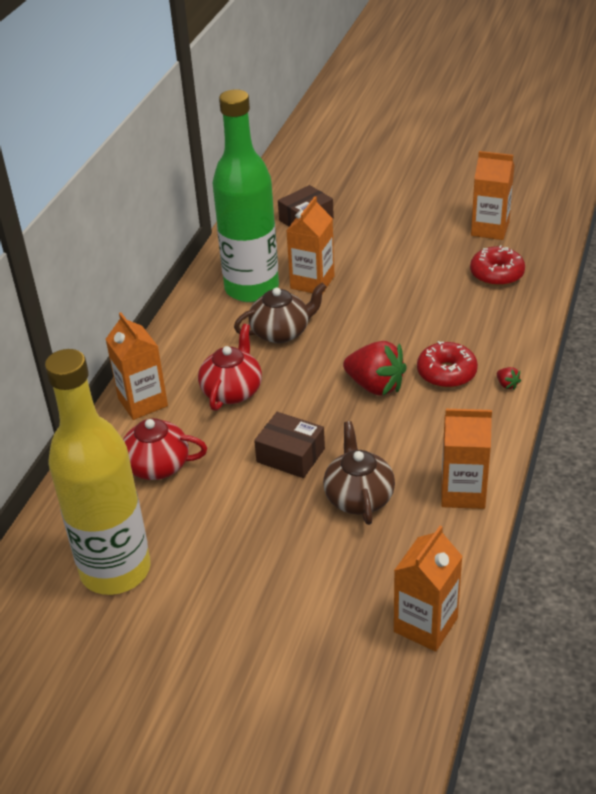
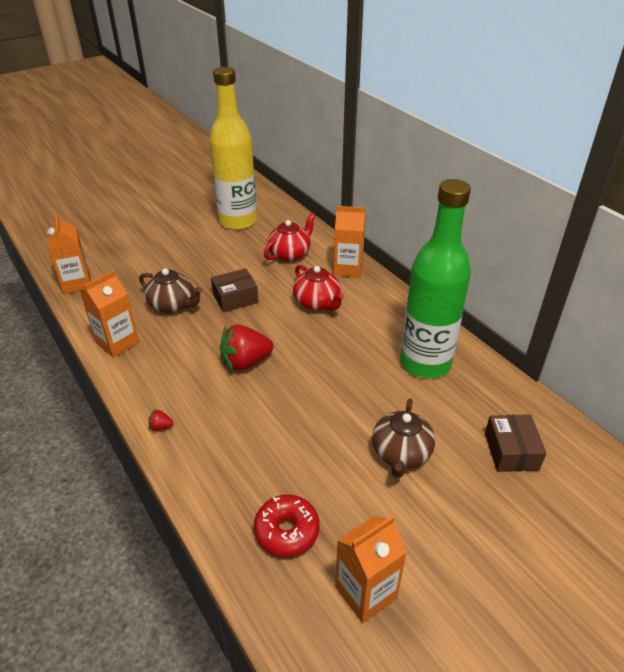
camera: 125 degrees right, 0 degrees up
brown teapot [234,282,327,343] -> brown teapot moved to [372,398,435,478]
orange carton [286,196,334,294] -> none
red donut [417,341,478,388] -> none

